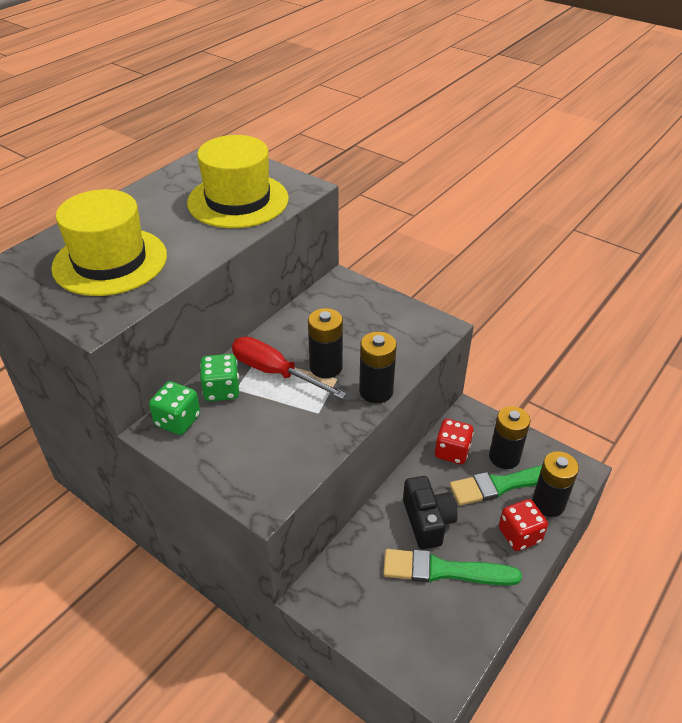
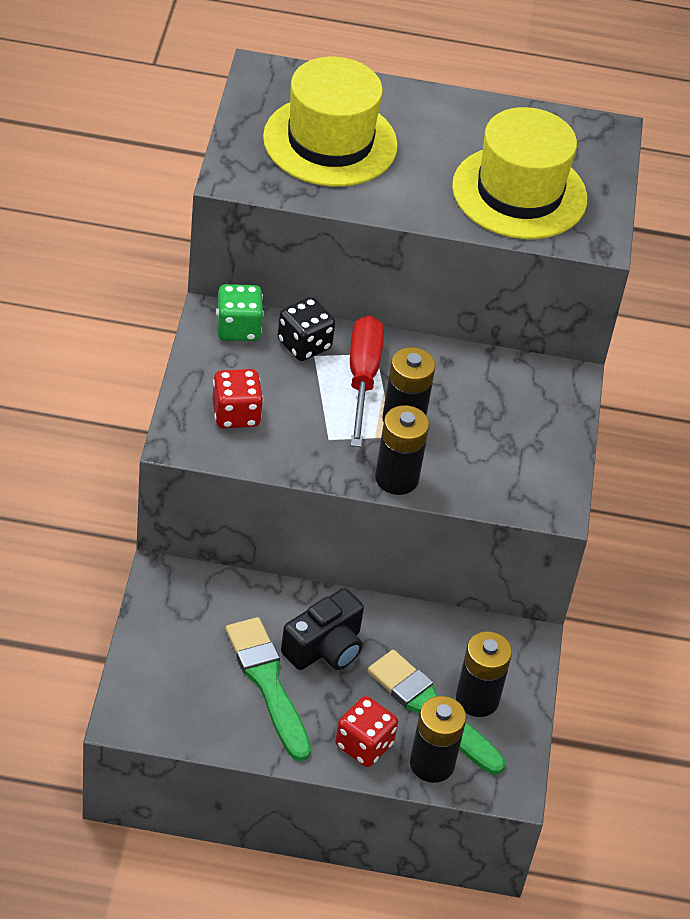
camera: 55 degrees right, 5 degrees up
green dice [200,354,240,401] -> black dice [277,297,335,361]
red dice [435,419,474,464] -> red dice moved to [212,369,263,428]

